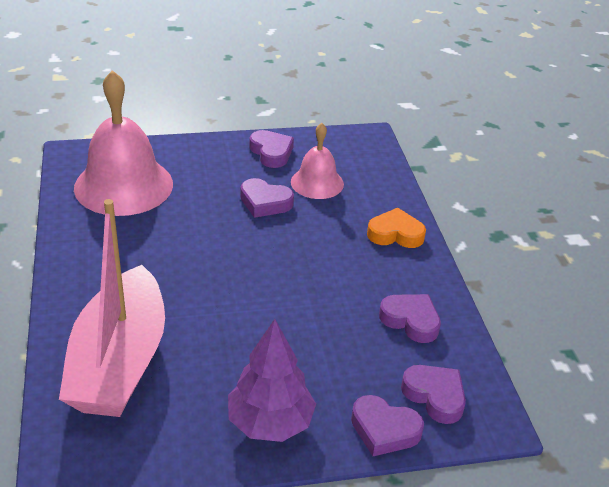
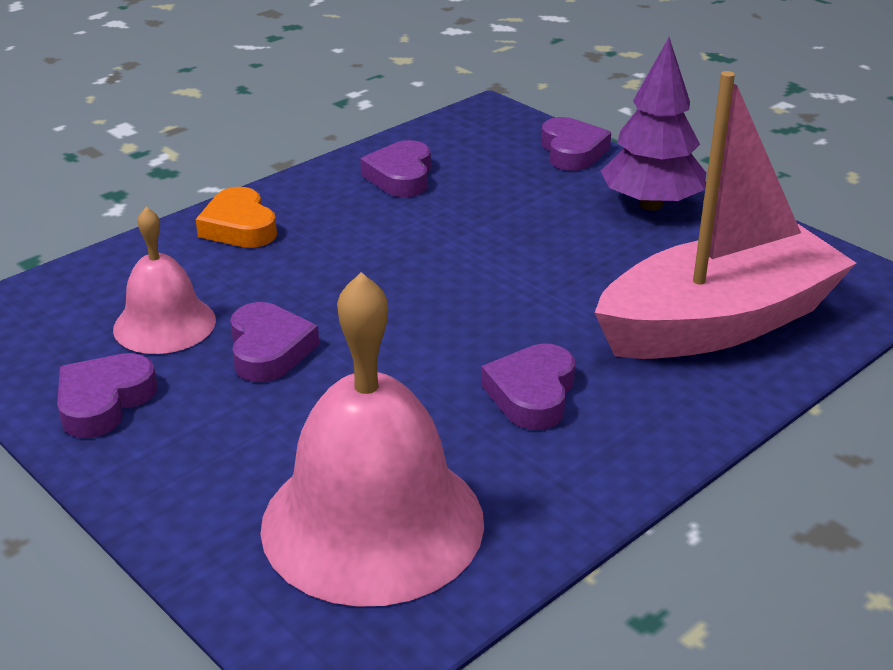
camera: 120 degrees left, 5 degrees down
purple heart [401,365,466,424] -> purple heart moved to [481,344,575,430]

